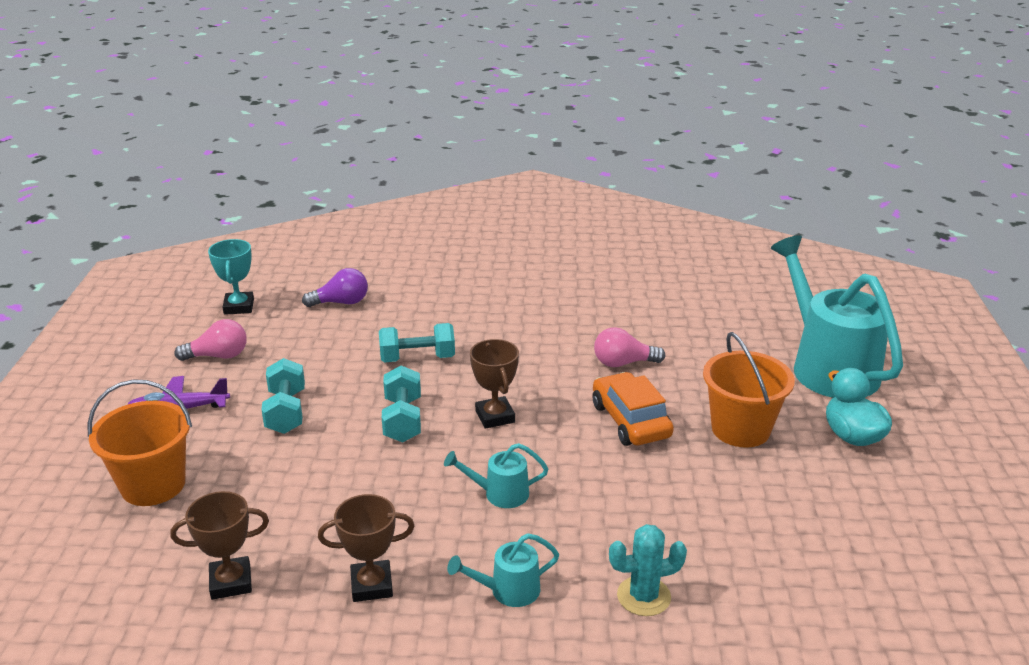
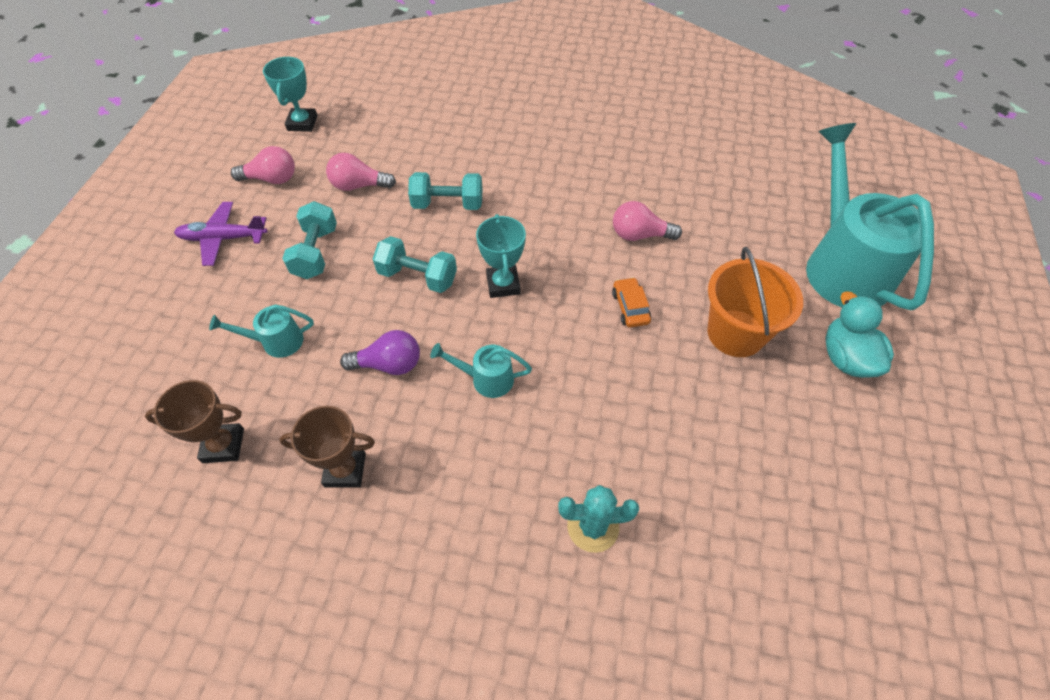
camera: 10 degrees right, 25 degrees up
orange bucket [87,379,192,506] -> none
purple light bulb [302,268,368,307] -> purple light bulb moved to [340,330,420,375]
turquoise dumbbell [382,365,421,443] -> turquoise dumbbell turned 75 degrees counterclockwise [373,236,457,293]
turquoise watering can [447,533,559,607] -> turquoise watering can moved to [209,304,314,358]
brown trophy [470,339,519,429] -> turquoise trophy [476,214,526,298]
orange car [593,372,674,446] -> orange car [612,277,651,328], size x0.57
none -> pink light bulb [326,153,396,191]

